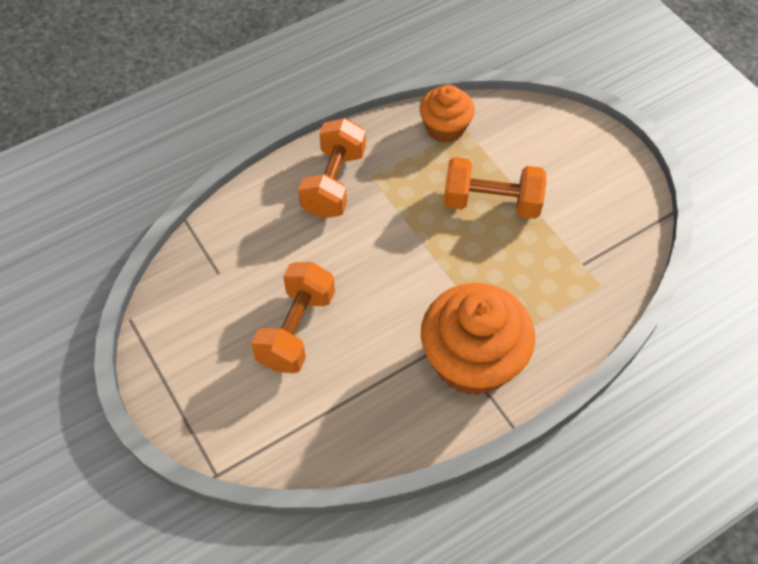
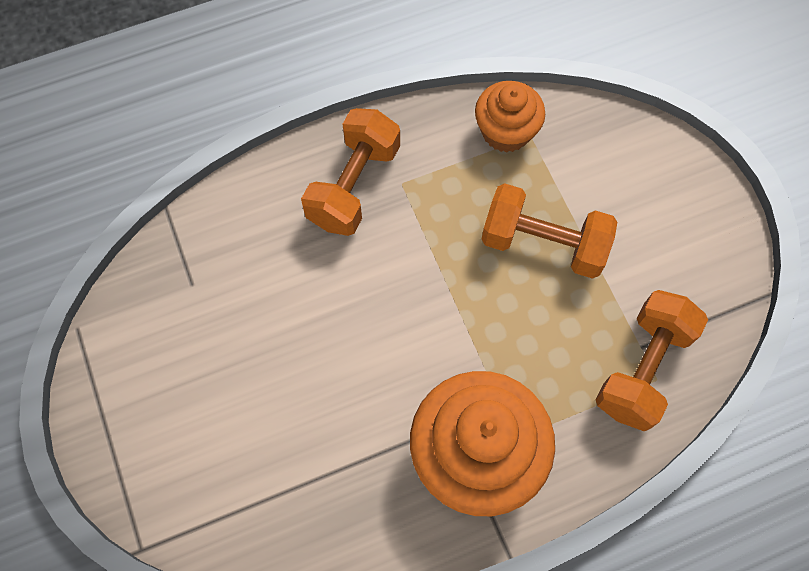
camera: 10 degrees right, 10 degrees up
orange dumbbell [251,262,335,373] -> orange dumbbell moved to [595,290,708,431]

